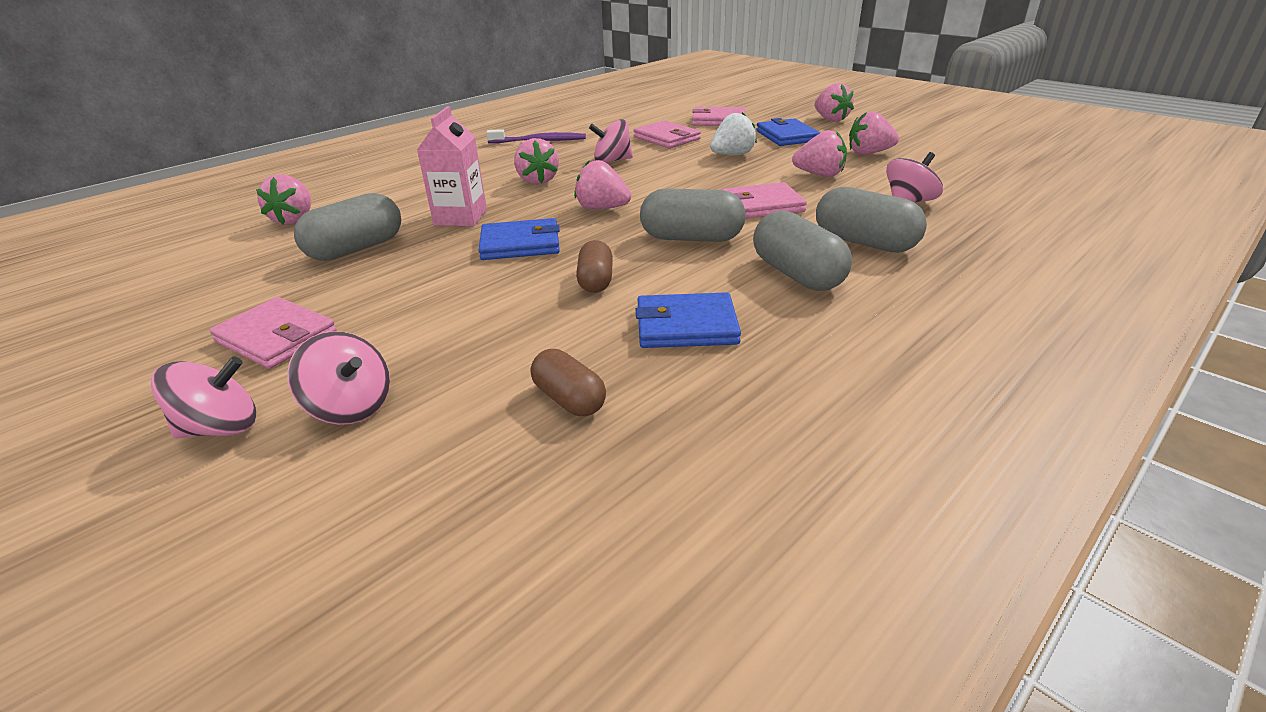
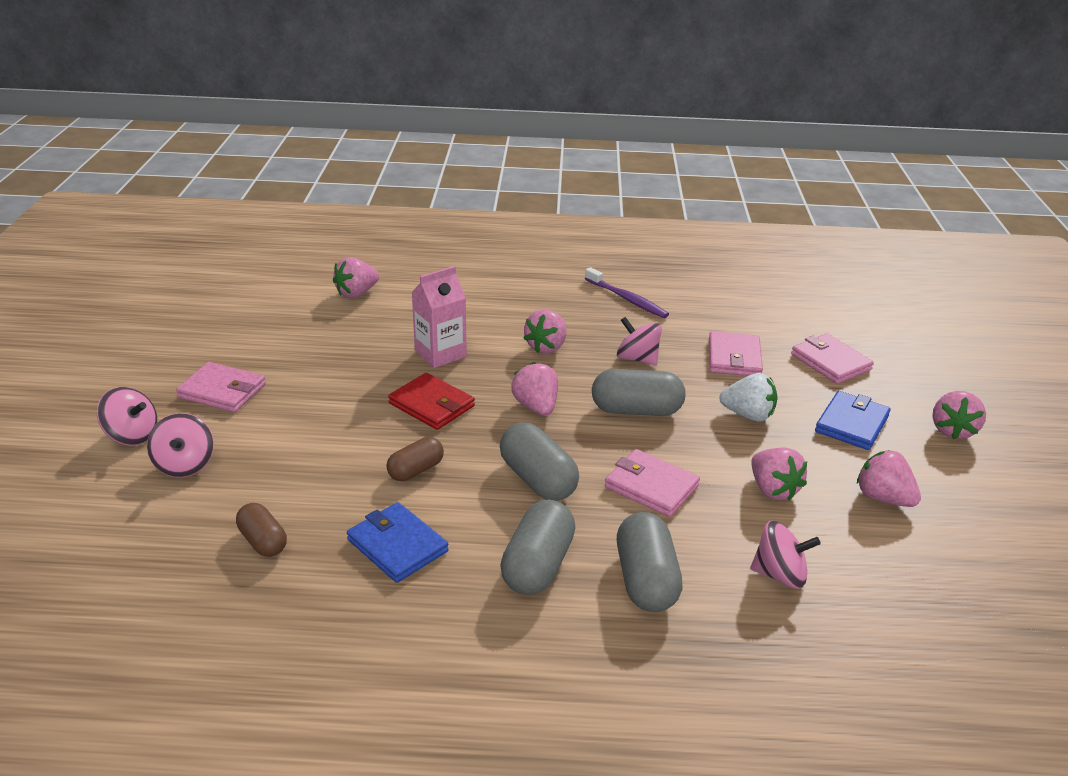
camera: 45 degrees right, 0 degrees up
pink wallet [210,297,337,369] -> pink wallet turned 60 degrees counterclockwise [176,362,266,412]
grey capsule [294,193,401,261] -> grey capsule moved to [592,369,686,416]
blue wallet [479,218,560,260] -> red wallet [388,373,475,430]
brown capsule [531,349,606,416] -> brown capsule turned 45 degrees counterclockwise [236,503,287,557]

